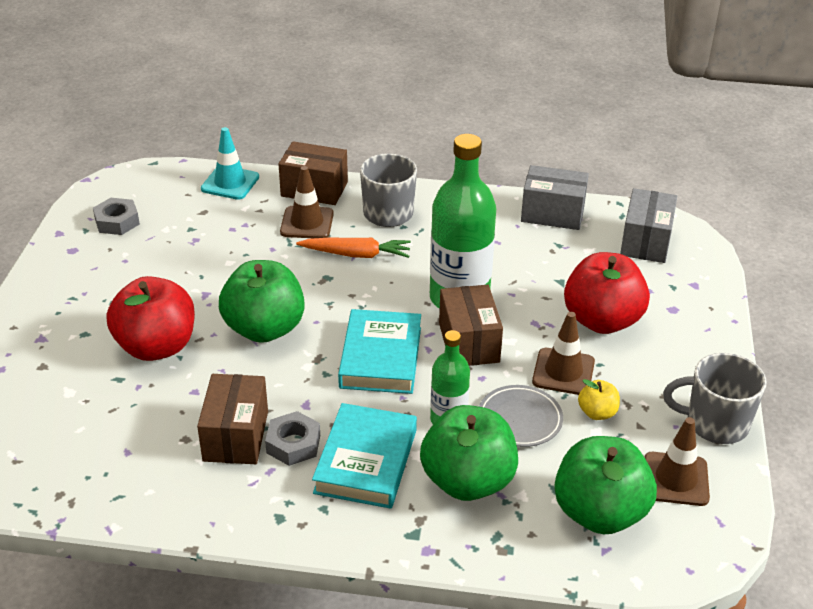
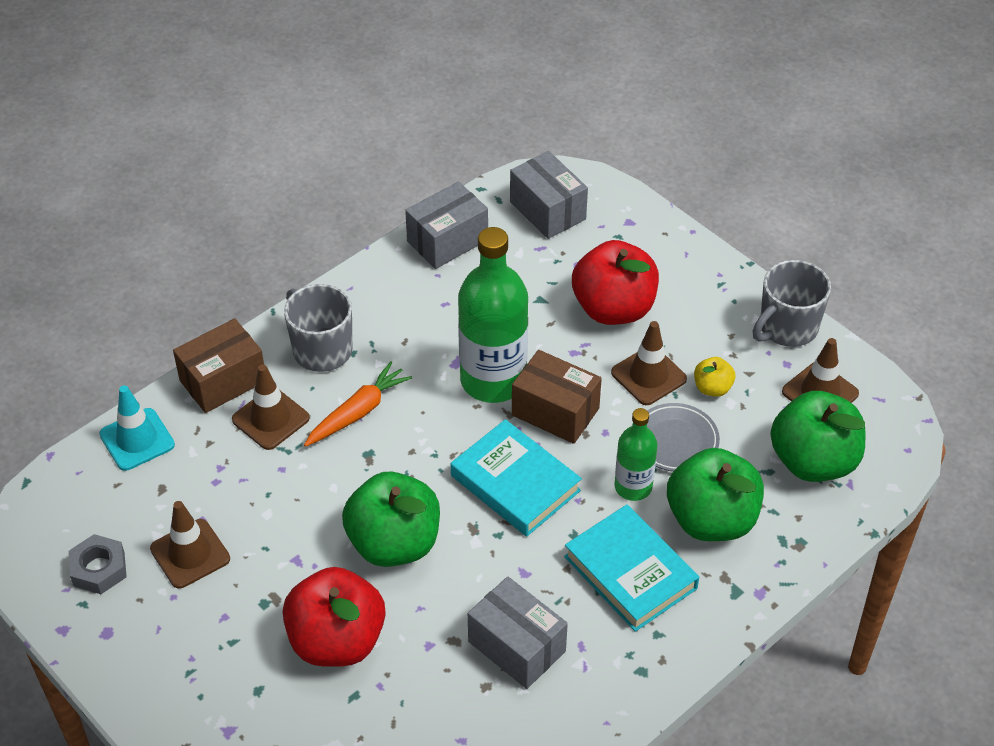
camera: 50 degrees left, 10 degrees up
brown box [197,374,268,464] -> grey box [468,576,568,689]
grey nut [265,411,320,466] -> none
none -> brown traffic cone [150,501,230,588]

